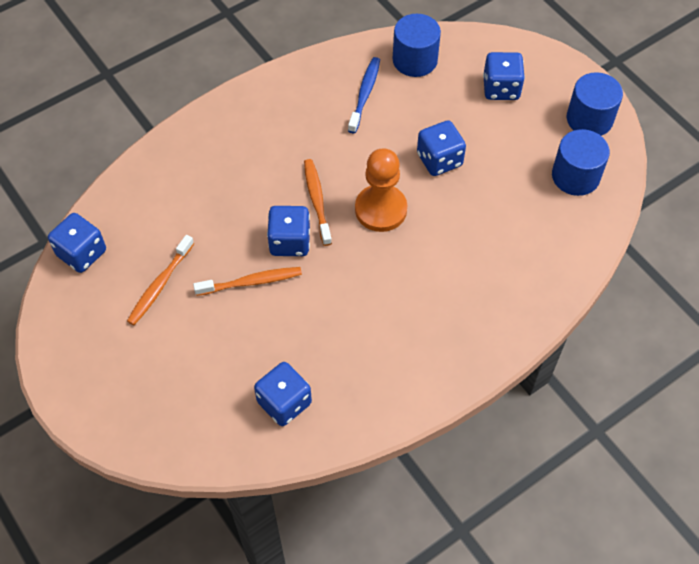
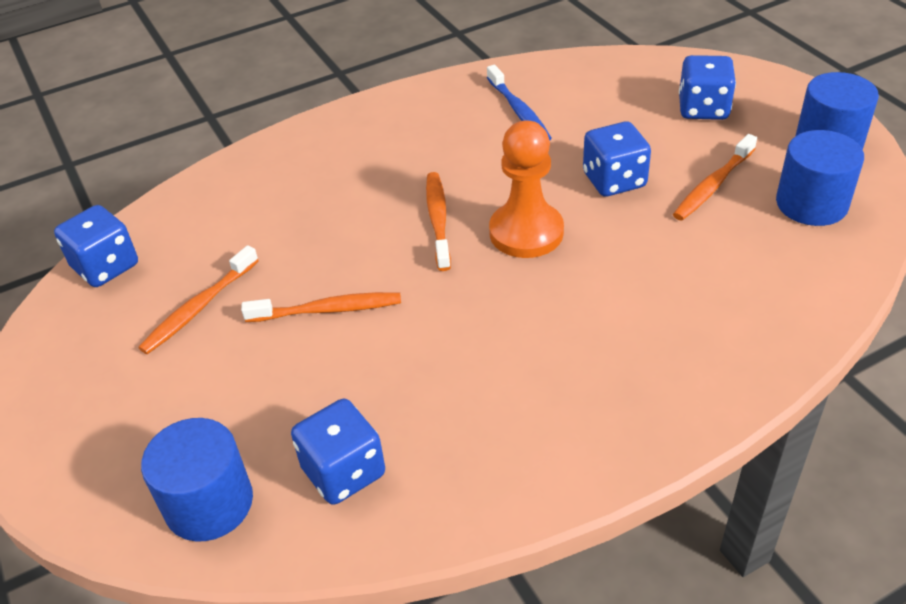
camera: 10 degrees right, 15 degrees down
blue dice [267,206,310,256] -> none
blue toothbrush [348,57,380,133] -> blue toothbrush turned 135 degrees clockwise [487,65,552,140]
blue cylinder [393,14,441,77] -> blue cylinder moved to [141,418,253,541]
none -> orange toothbrush [673,134,757,220]

